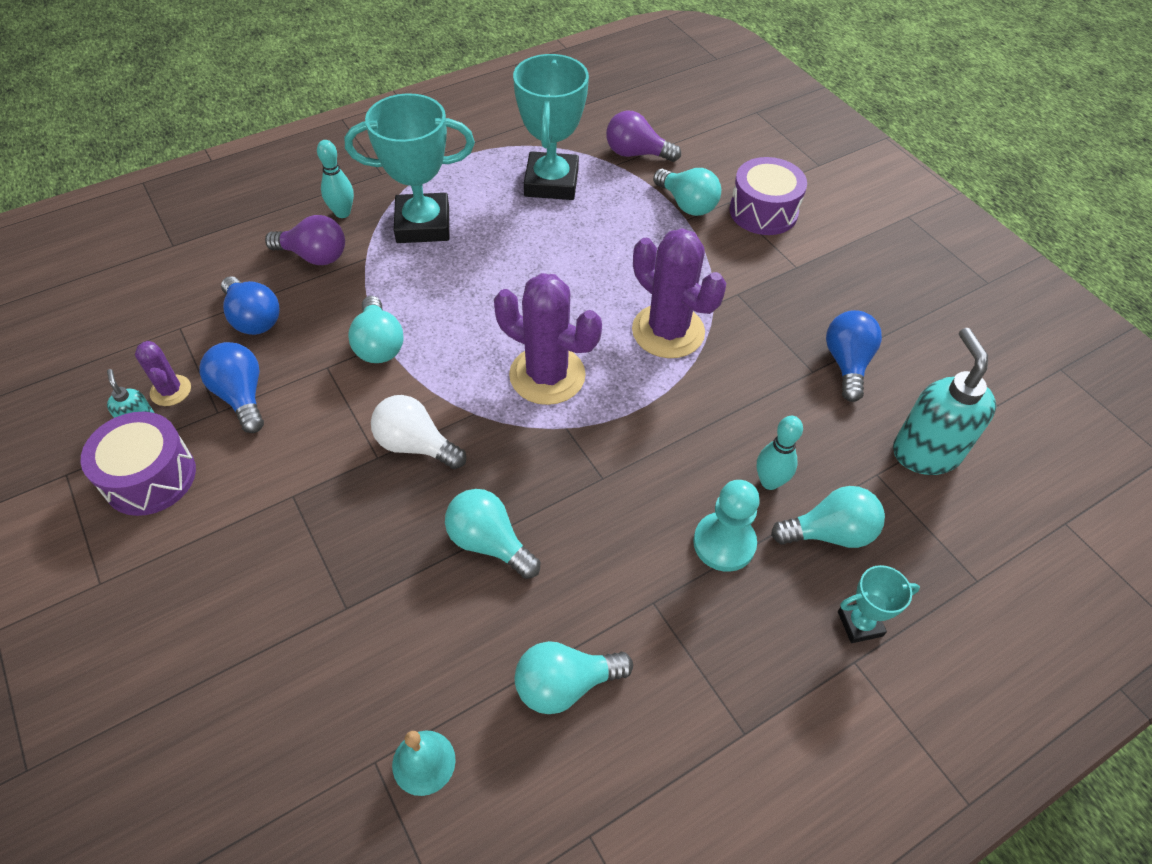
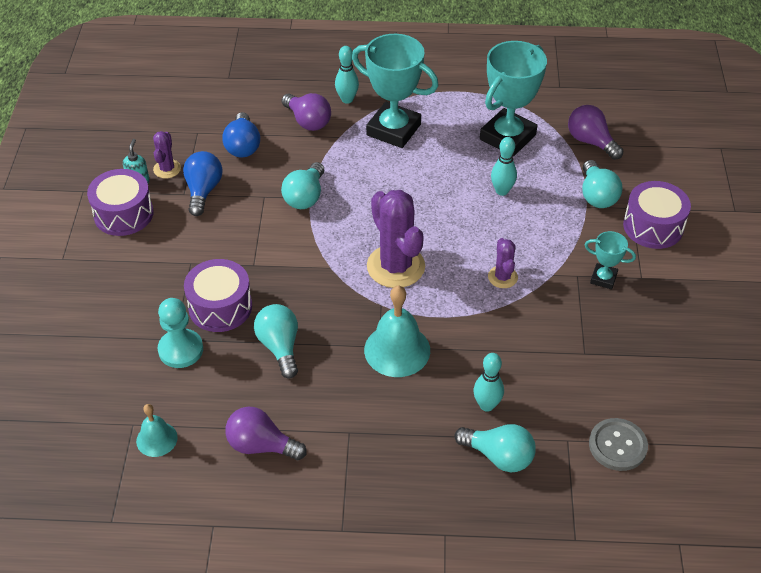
camera: 35 degrees right, 5 degrees down
white light bulb [371,395,466,469] -> none
turquoise light bulb [515,641,633,714] -> purple light bulb [225,407,307,460]
purple cactus [632,228,726,358] -> purple cactus [488,238,518,288], size x0.51
turquoise pawn [693,480,760,572] -> turquoise pawn moved to [158,298,203,368]
blue light bulb [826,310,882,402] -> none
turquoise trophy [838,565,920,643] -> turquoise trophy moved to [585,231,636,289]
turquoise soap dispenser [893,328,996,475] -> grey button [589,418,648,471]
none -> purple drum [184,259,252,332]
none -> turquoise bell [364,286,430,377]
none -> turquoise bowling pin [491,137,517,196]

